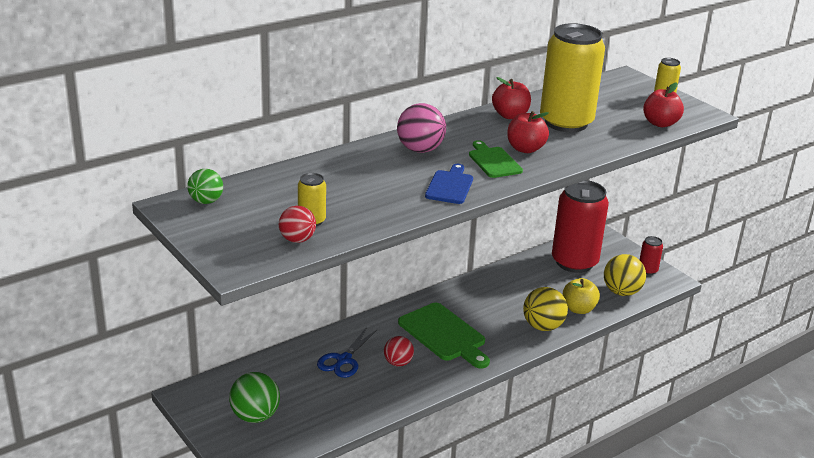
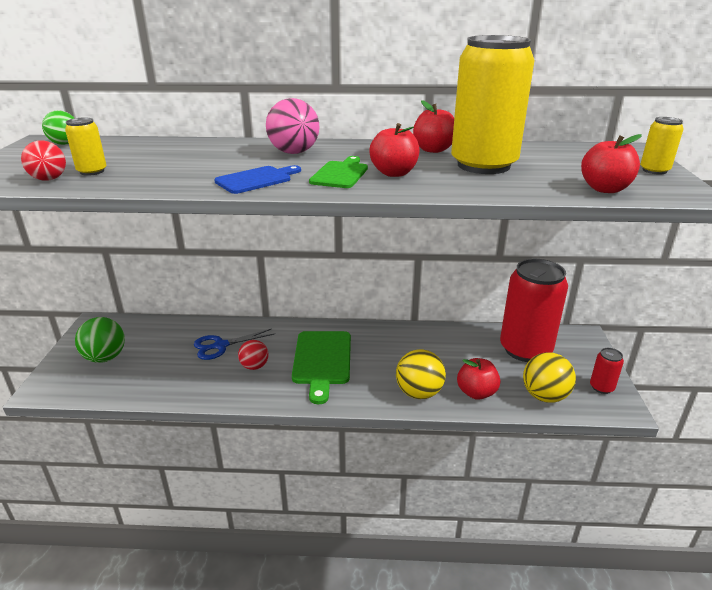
camera: 40 degrees right, 0 degrees up
yellow apple [563,278,600,314] -> red apple [457,358,500,400]

